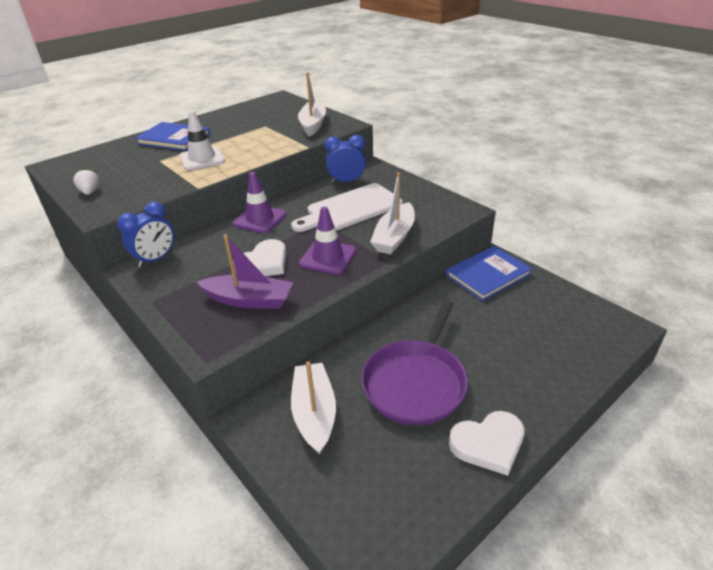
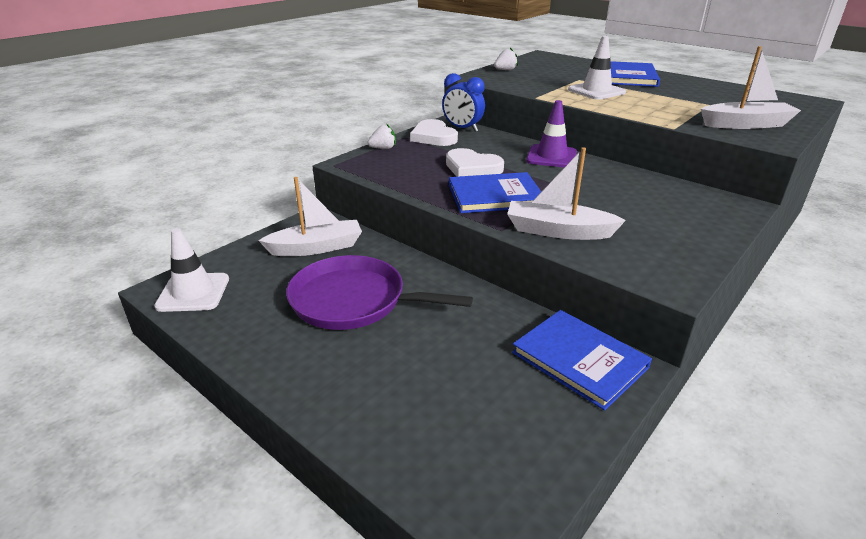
camera: 80 degrees right, 5 degrees down
purple boat [197,235,293,309] -> none
white cutting board [291,183,402,232] -> none
purple traffic cone [299,207,356,275] -> blue book [449,172,541,213]
blue clock [325,135,366,183] -> none
white heart [449,411,525,476] -> white heart moved to [410,119,458,146]
none -> white traffic cone [154,228,229,312]
none -> white strawberry [368,124,396,149]

